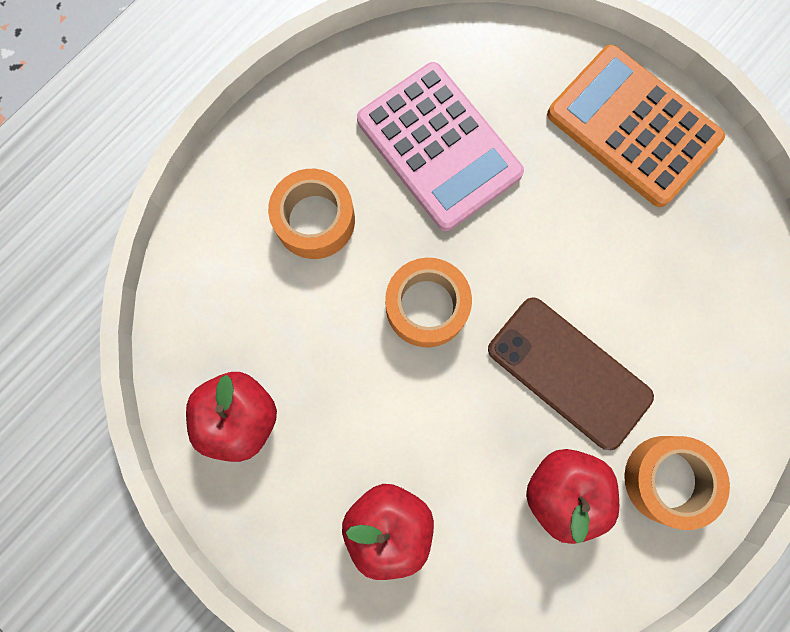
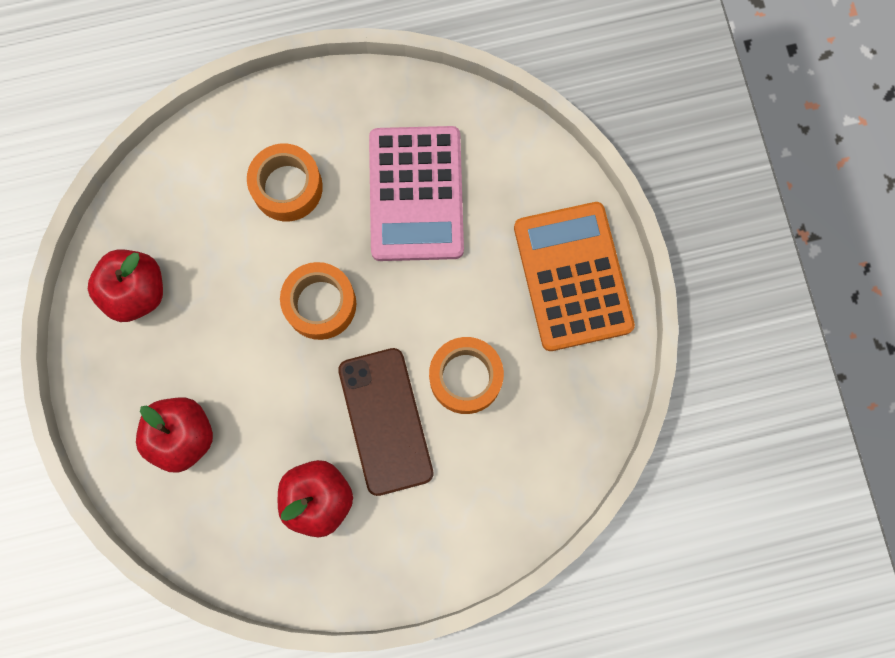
camera: 35 degrees right, 0 degrees up
orange tape [624,436,730,530] -> orange tape moved to [429,337,504,414]

